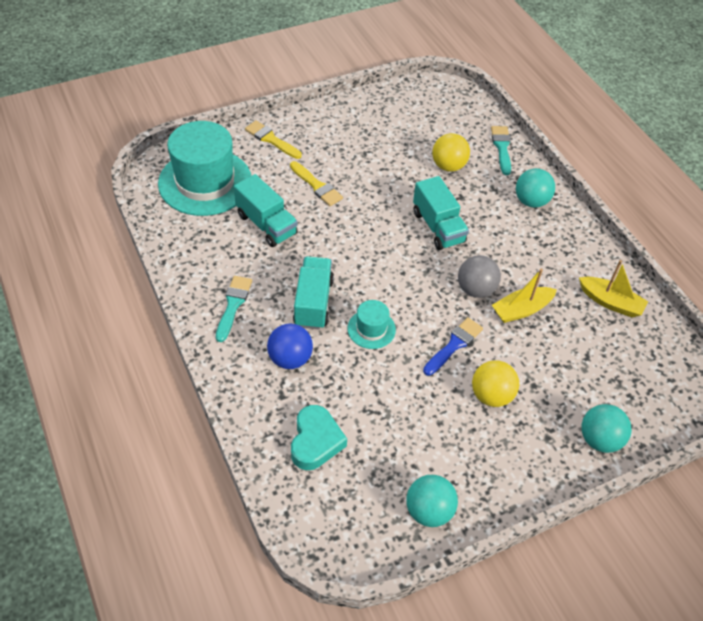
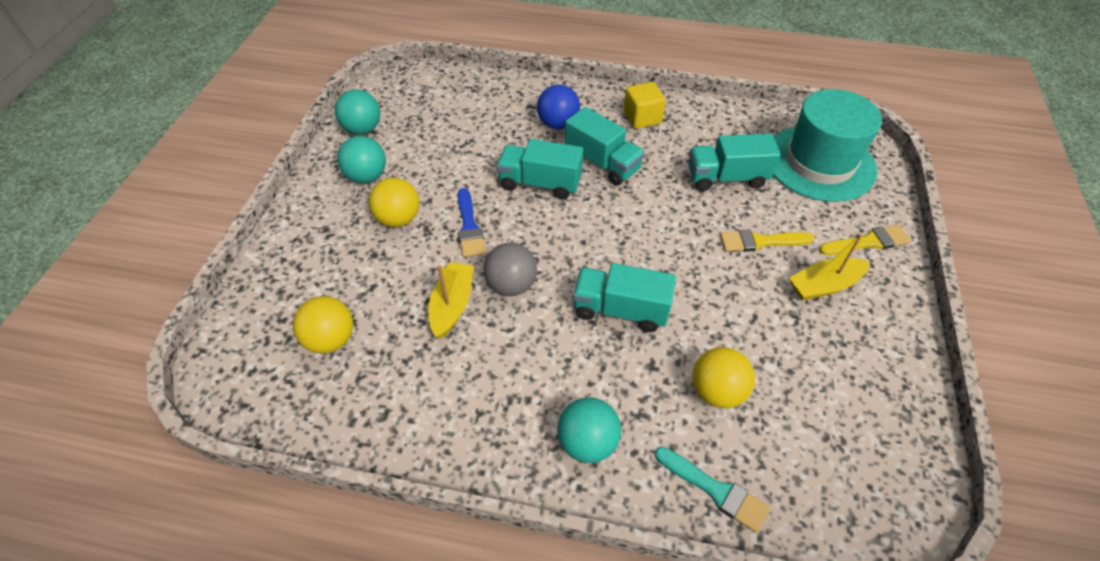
camera: 130 degrees right, 0 degrees up
turquoise brush [216,276,252,342] -> yellow cube [624,82,666,129]
turquoise heart [291,405,347,470] -> none
turquoise hat [347,300,396,349] -> turquoise truck [497,139,583,200]
yellow boat [579,260,648,317] -> yellow boat moved to [789,233,870,300]
turquoise ball [581,404,632,453] -> turquoise ball moved to [337,136,386,183]
none -> yellow ball [293,296,353,354]

